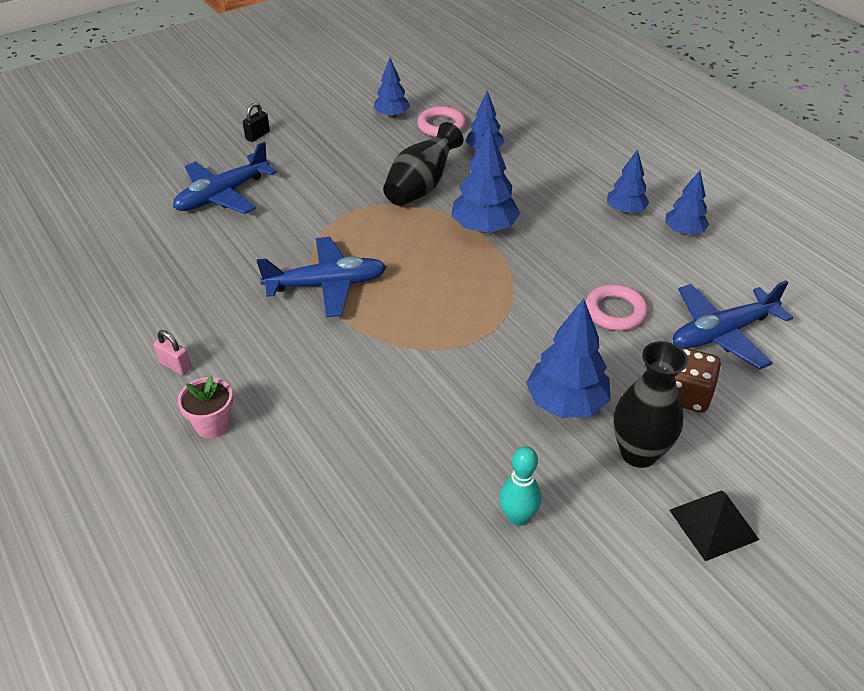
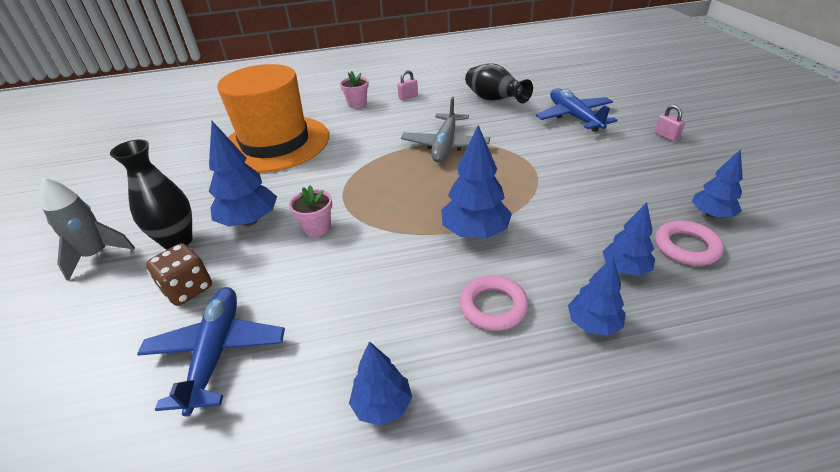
camera: 115 degrees right, 5 degrees down
black padlock [243,103,270,142] -> pink padlock [655,105,685,142]
blue plane [257,237,386,318] -> grey plane [401,97,490,162]
black vase [383,122,464,206] -> black vase moved to [465,63,533,103]
turquoise bowling pin [499,446,541,526] -> none
pink ring [586,284,648,331] -> pink ring moved to [460,276,528,331]
blue tree [607,149,649,214] -> blue tree moved to [568,257,626,336]
black pyramid [669,490,759,561] -> grey rocket [39,177,135,281]
none -> orange hat [217,64,329,173]
none -> pink flower pot [289,185,332,237]

